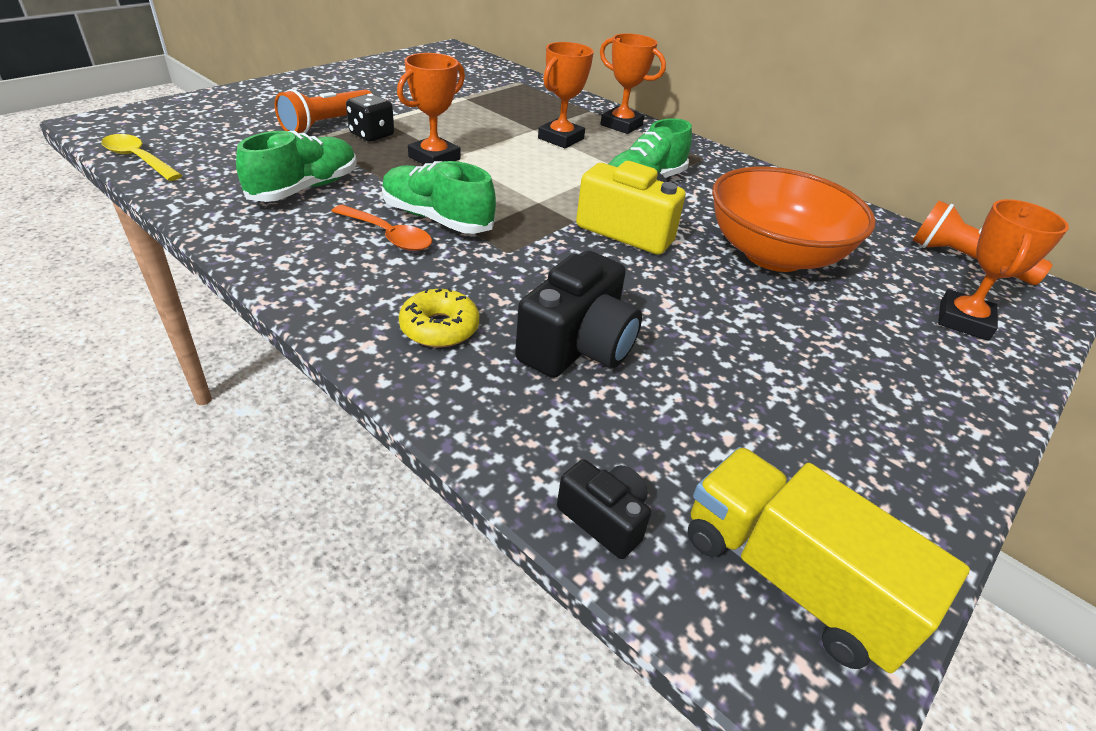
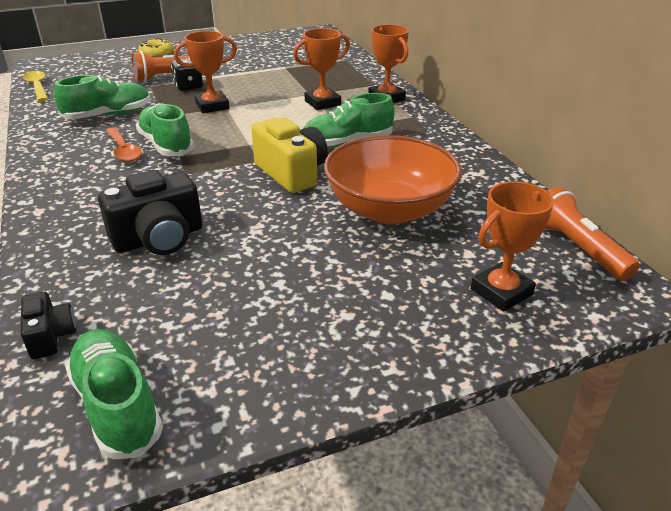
camera: 30 degrees right, 5 degrees down
yellow donut [399,288,479,347] -> yellow donut moved to [138,38,174,58]
yellow truck [688,447,970,673] -> green shoe [65,329,163,459]

